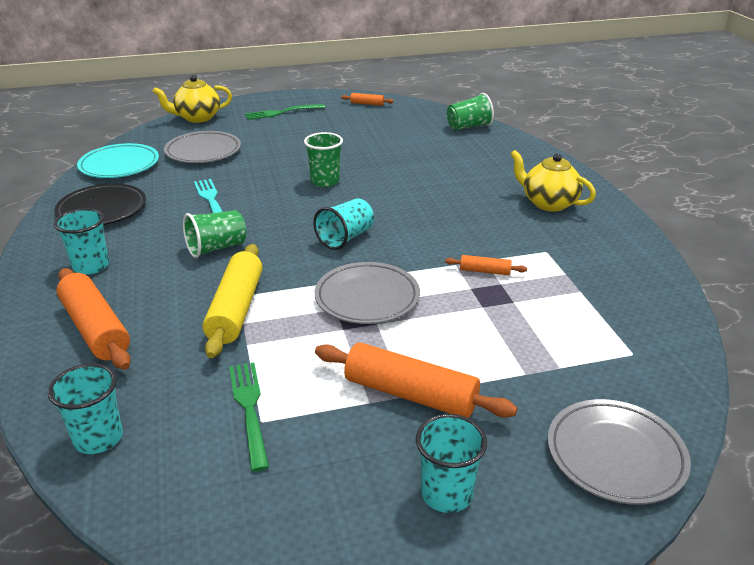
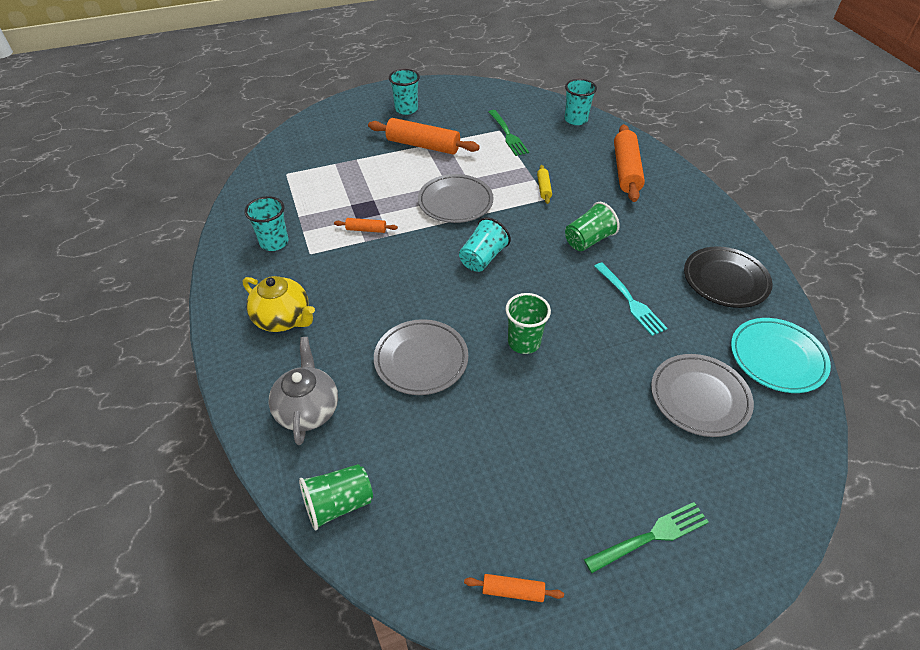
camera: 175 degrees right, 15 degrees up
turquoise cup [54,208,109,275] -> turquoise cup moved to [245,196,288,251]
orange rolling pin [56,268,131,370] -> orange rolling pin turned 45 degrees clockwise [614,124,645,202]
yellow teapot [153,75,232,123] -> none
yellow rolling pin [203,244,263,358] -> yellow rolling pin [537,165,552,204], size x0.48
grey plate [548,399,691,505] -> grey plate moved to [374,319,468,395]
none -> grey teapot [269,337,338,445]

